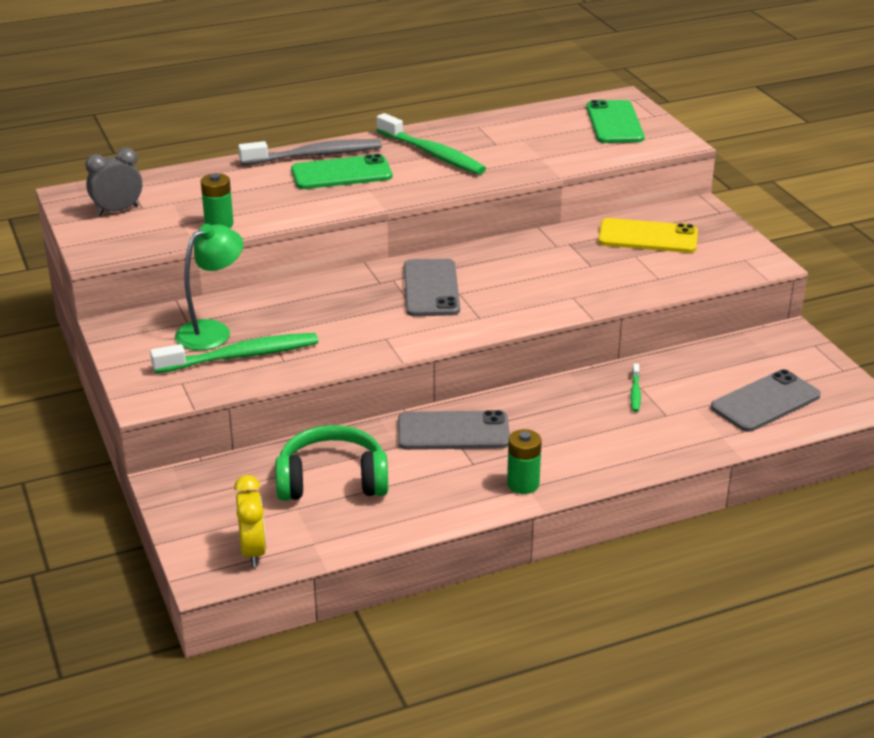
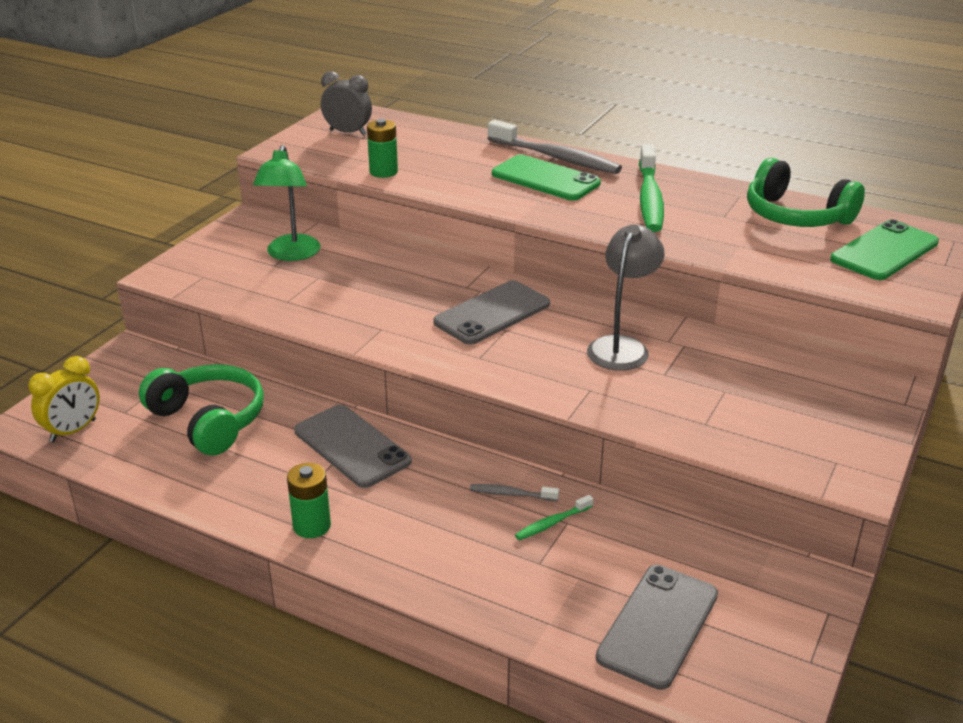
camera: 50 degrees right, 0 degrees up
green toothbrush [150,333,318,373] -> none
green lamp [175,224,243,350] -> green lamp turned 90 degrees clockwise [253,145,320,261]
yellow phone [598,218,698,253] -> none
grey phone [711,369,821,432] -> grey phone turned 75 degrees counterclockwise [596,565,718,690]
none -> grey toothbrush [470,484,559,501]
none -> grey lamp [587,224,665,371]
none -> green headphones [747,158,865,227]

